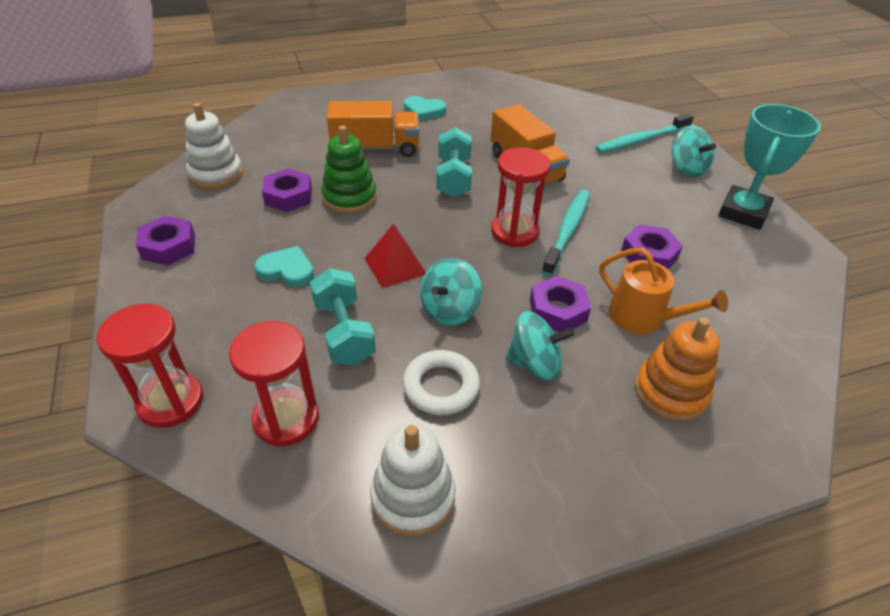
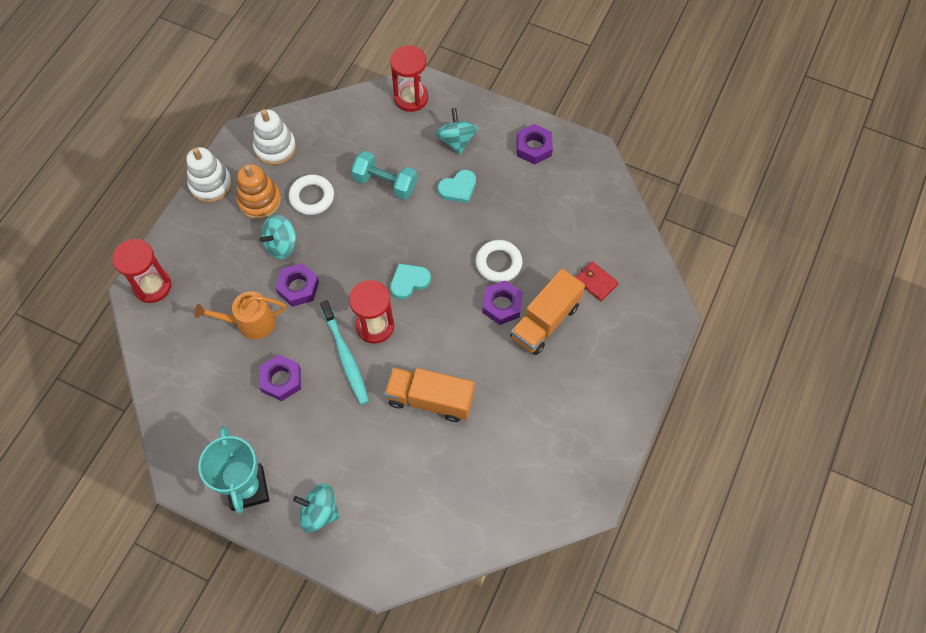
camera: 135 degrees right, 20 degrees up
white stacking toy [185,103,243,189] -> white stacking toy moved to [186,147,232,203]
red hourglass [229,321,319,447] -> red hourglass moved to [112,239,171,303]
purple nut [262,168,312,212] -> purple nut moved to [482,280,523,325]
green stacking toy [321,126,377,213] -> white ring [476,240,522,283]
red pyramid [364,223,426,288] -> none
turquoise heart [404,96,446,121] -> turquoise heart moved to [390,263,431,300]
turquoise spinning top [420,258,482,326] -> turquoise spinning top moved to [436,108,478,155]
turquoise dumbbell [437,127,472,198] -> none
turquoise toothbrush [595,113,694,153] -> none
orange stacking toy [635,317,720,422] -> orange stacking toy moved to [237,164,281,219]
none -> red wallet [576,261,619,301]

